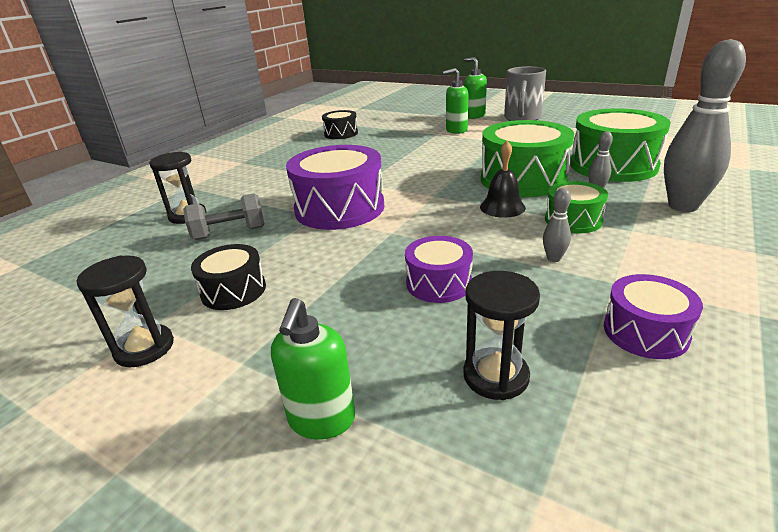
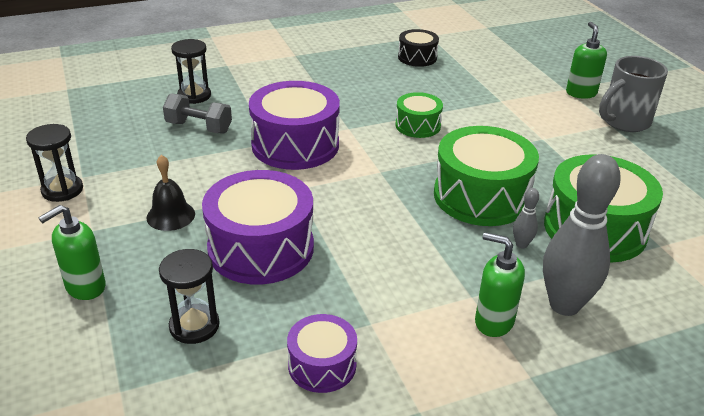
camera: 35 degrees right, 5 degrees up
black drum [191,244,266,310] -> none
purple drum [405,236,473,303] -> purple drum [202,170,314,284], size x1.84
green soap dispenser [442,68,468,134] -> green soap dispenser moved to [475,232,525,337]
black bell [480,141,526,218] -> black bell moved to [147,155,195,231]
grey bowling pin [543,188,571,262] -> none
green drum [545,181,608,233] -> green drum moved to [395,92,443,138]

